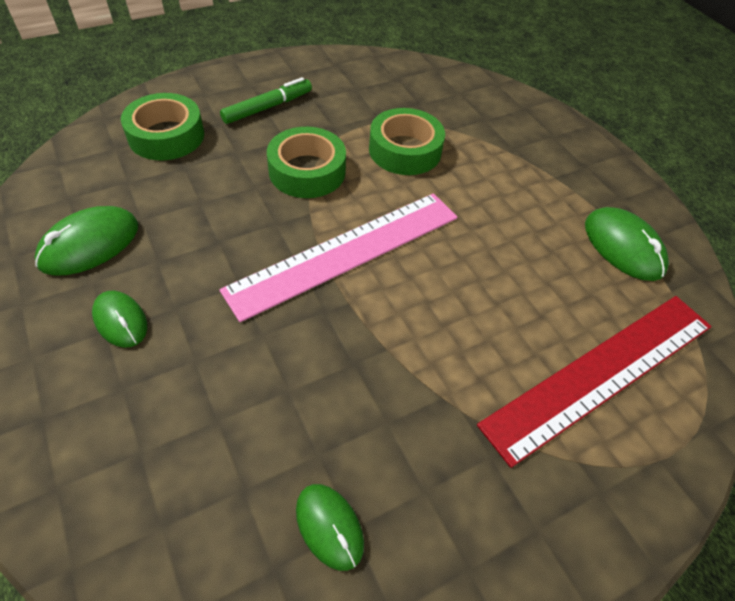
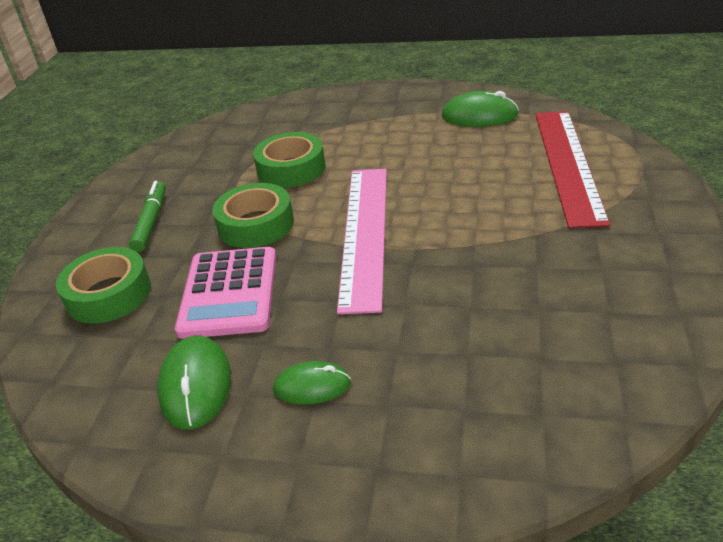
camera: 45 degrees left, 15 degrees down
green mouse [296,484,364,571] -> none
none -> pink calculator [175,247,276,339]

